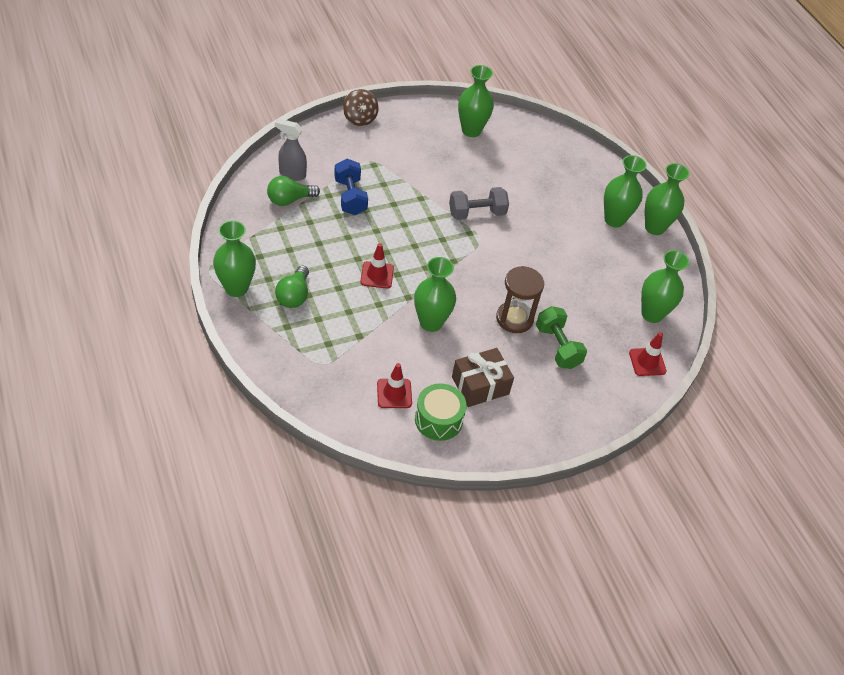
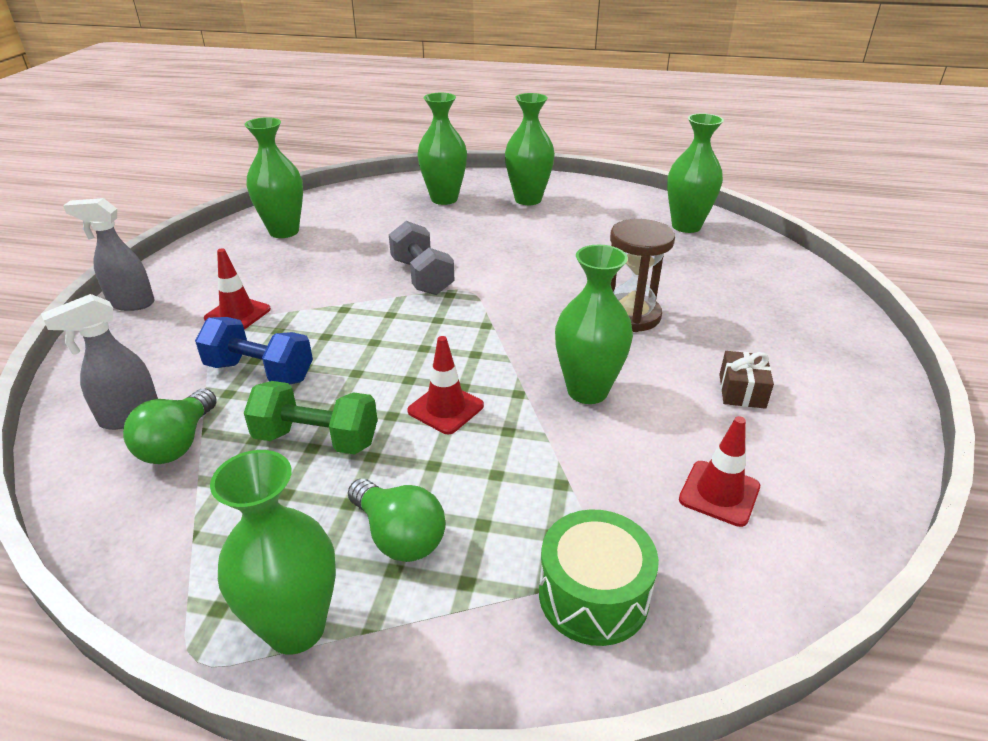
camera: 50 degrees left, 15 degrees down
brown spinning top [343,89,379,126] -> grey spray bottle [63,198,155,311]
green drum [415,383,467,441] -> green drum moved to [539,509,659,646]
grey dumbbell [449,187,509,220] -> grey dumbbell turned 45 degrees counterclockwise [389,221,455,295]
brown gift [452,348,514,407] -> brown gift [719,351,774,409], size x0.61
green dumbbell [536,306,587,369] -> green dumbbell moved to [244,381,377,455]
red traffic cone [629,332,666,376] -> red traffic cone moved to [204,248,271,330]
green vase [645,163,689,235] -> green vase moved to [417,93,467,205]

